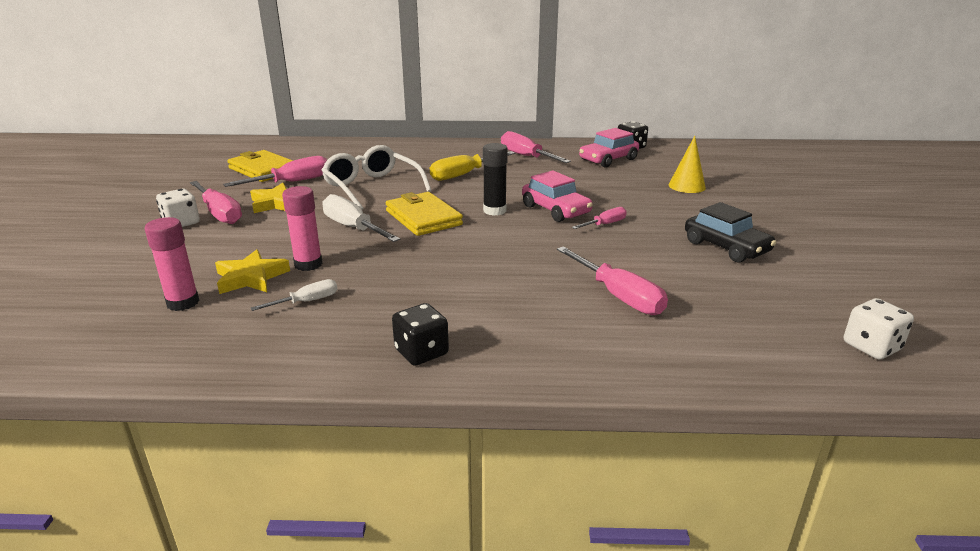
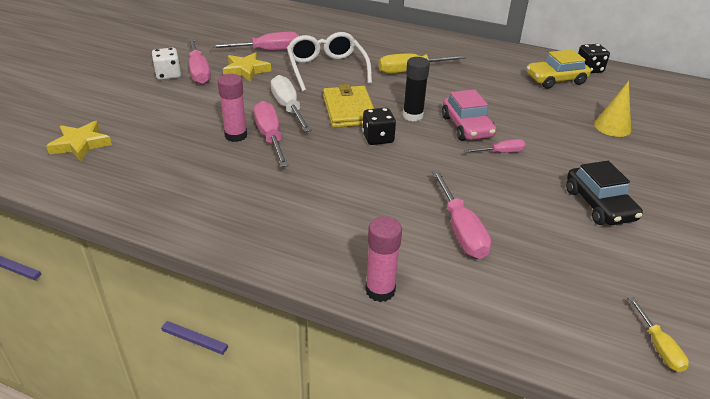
camera: 20 degrees right, 10 degrees up
pink glue stick [145,217,200,311] -> pink glue stick moved to [365,216,402,302]
yellow star [215,250,290,294] -> yellow star moved to [46,121,112,161]
yellow wallet [227,150,293,182] -> none
white screwdriver [251,279,338,311] -> none
black dice [392,303,449,366] -> black dice moved to [362,108,396,145]
pink screwdriver [501,131,571,163] -> pink screwdriver moved to [253,101,288,167]
pink car [579,128,639,168] -> yellow car [527,49,591,89]
white dice [844,298,914,359] -> yellow screwdriver [629,297,689,372]

